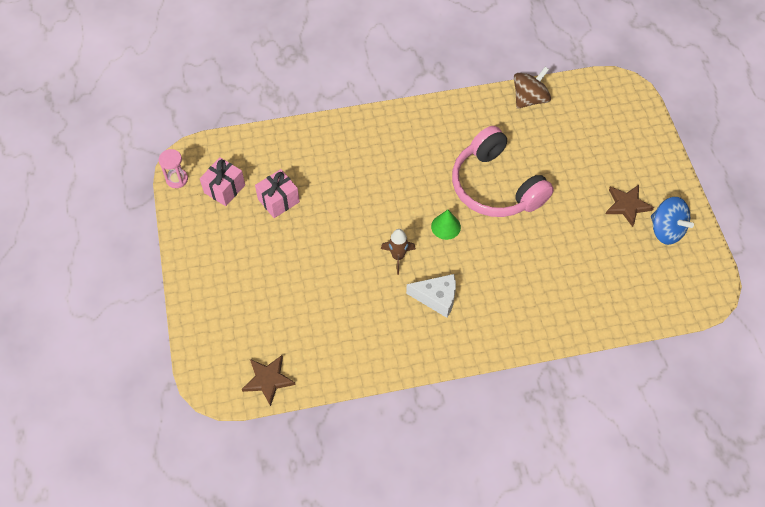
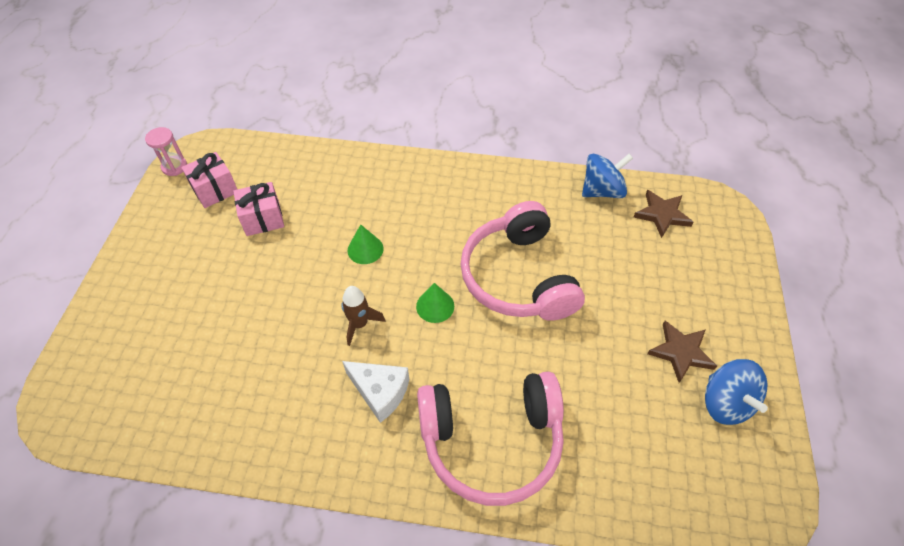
camera: 20 degrees right, 5 degrees down
brown star [242,355,296,406] -> brown star moved to [634,190,693,238]
brown spinning top [514,67,551,109] -> blue spinning top [582,154,633,198]
none -> green cone [348,225,384,264]
none -> pink headphones [417,371,564,506]

